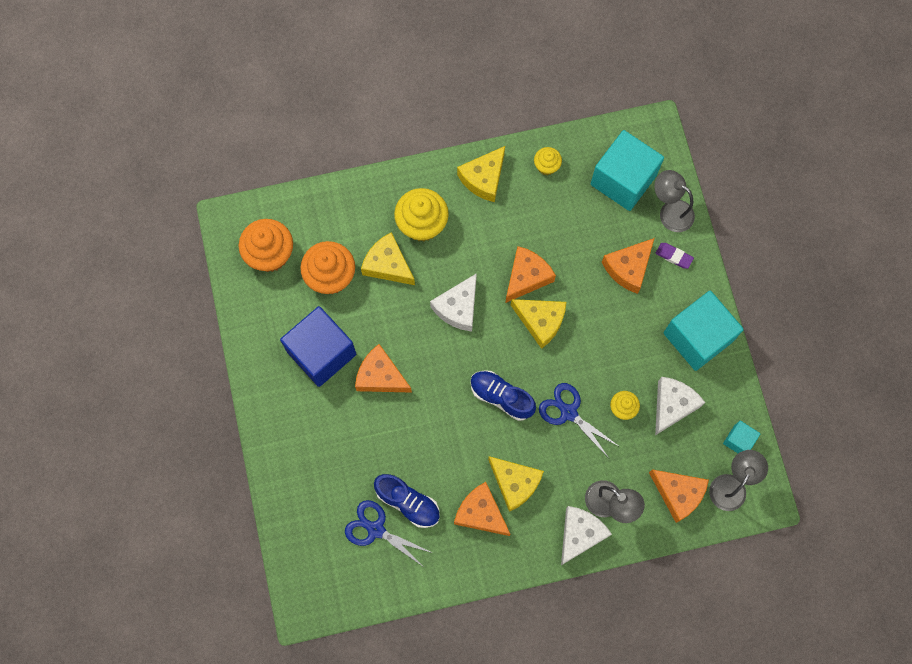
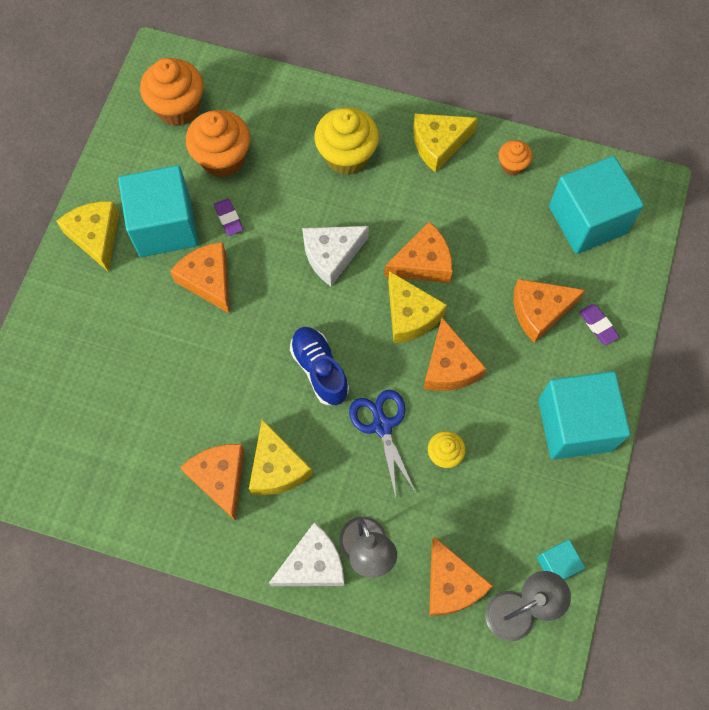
camera: 30 degrees right, 5 degrees down
blue cube [280,306,356,387] -> turquoise cube [118,165,199,257]
blue scissors [345,500,432,568] -> none
yellow cheese [361,232,415,285] -> yellow cheese moved to [56,201,119,272]
blue shoe [374,474,440,528] -> none
yellow cupcake [534,147,562,175] -> orange cupcake [499,140,533,176]
grey lamp [654,170,695,232] -> none
white cheese [655,377,706,435] -> none
none -> purple eraser [214,198,244,236]
none -> orange cheese [423,318,487,391]

